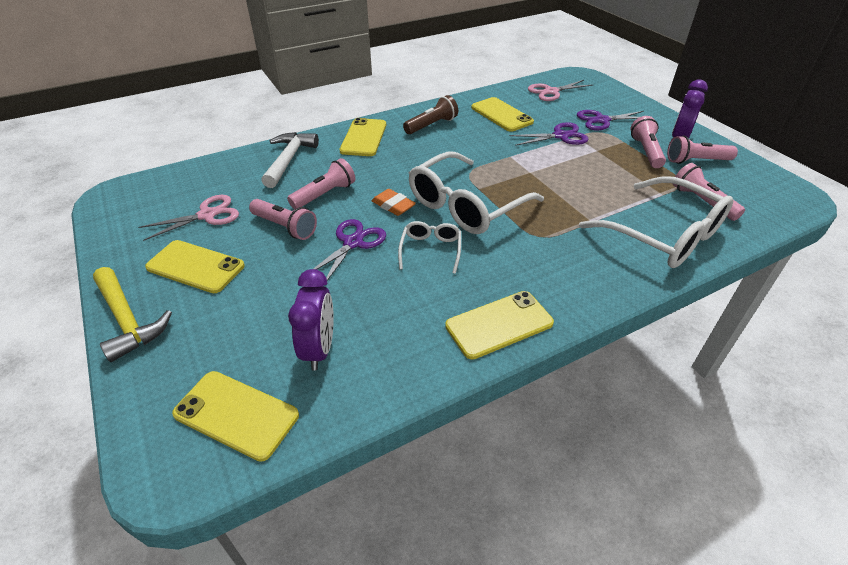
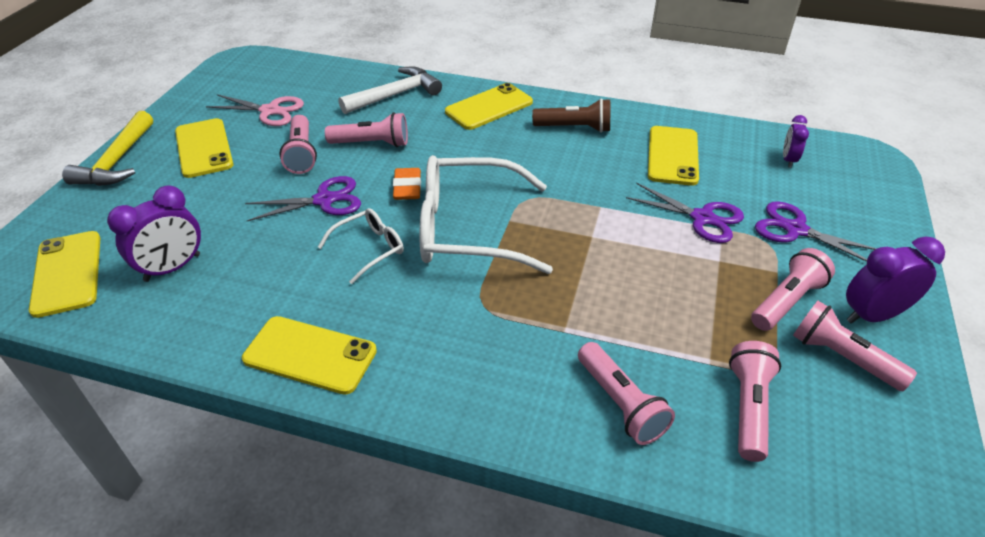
camera: 45 degrees right, 0 degrees up
pink scissors [528,80,593,101] -> purple clock [783,115,809,168]
white glasses [579,176,733,268] -> pink flashlight [578,342,675,445]

